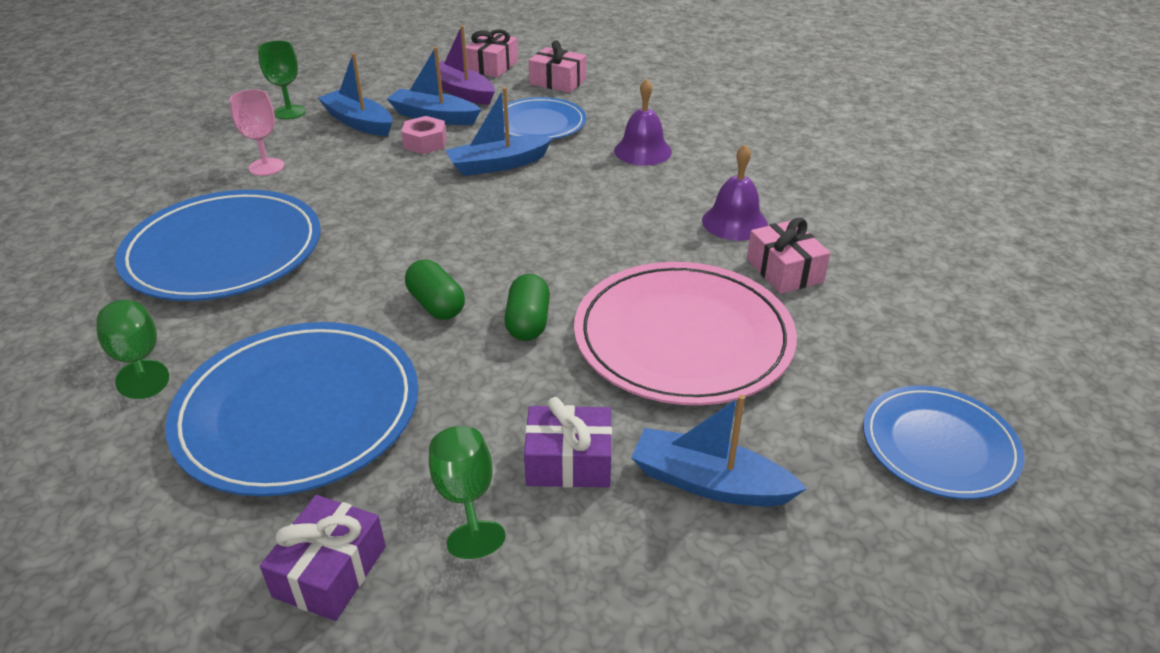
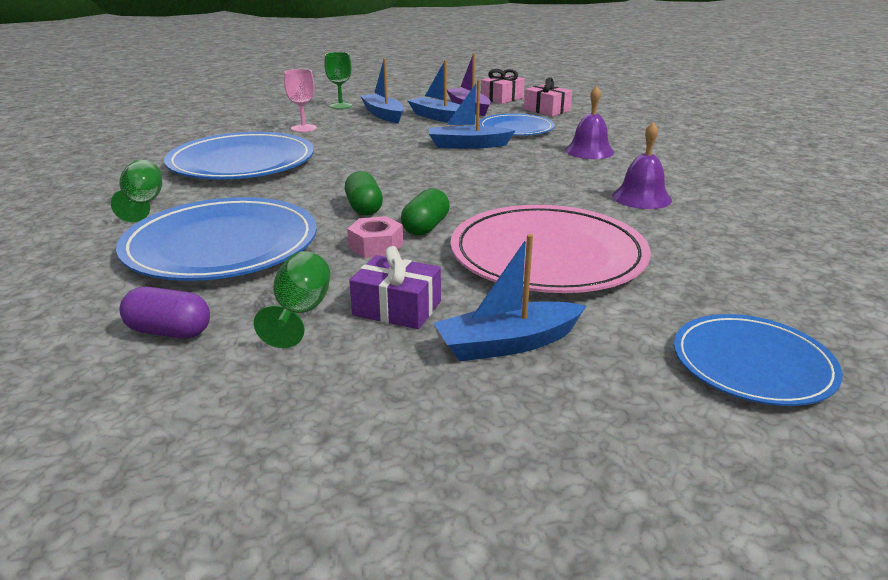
camera: 20 degrees right, 10 degrees down
purple gift [260,495,386,621] -> purple capsule [119,287,210,339]
pink nut [401,116,446,154] -> pink nut moved to [347,216,403,258]
blue boat [631,395,807,506] -> blue boat turned 60 degrees counterclockwise [434,234,586,362]
pink gift [747,218,830,294] -> none

